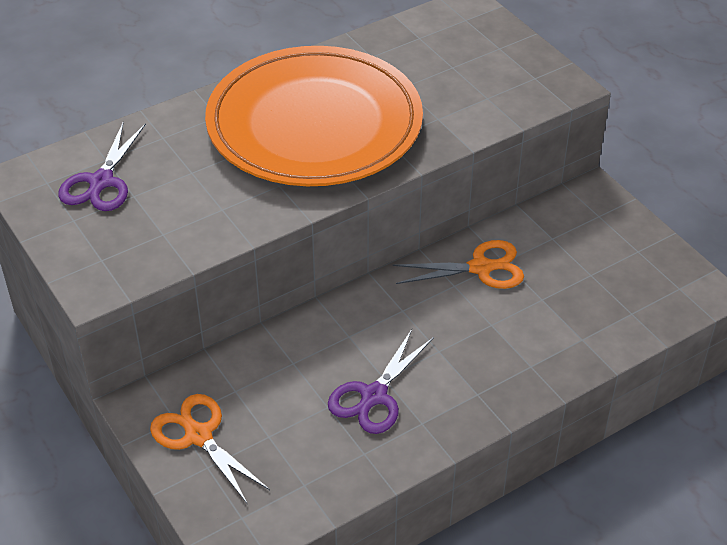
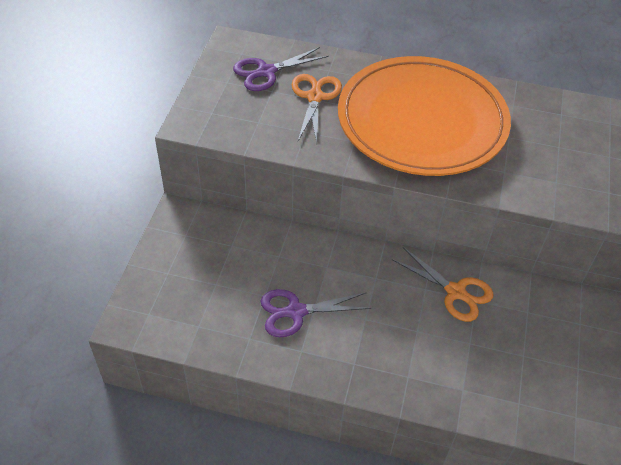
camera: 45 degrees right, 5 degrees up
orange scissors [150,394,270,503] -> orange scissors moved to [292,74,342,143]

